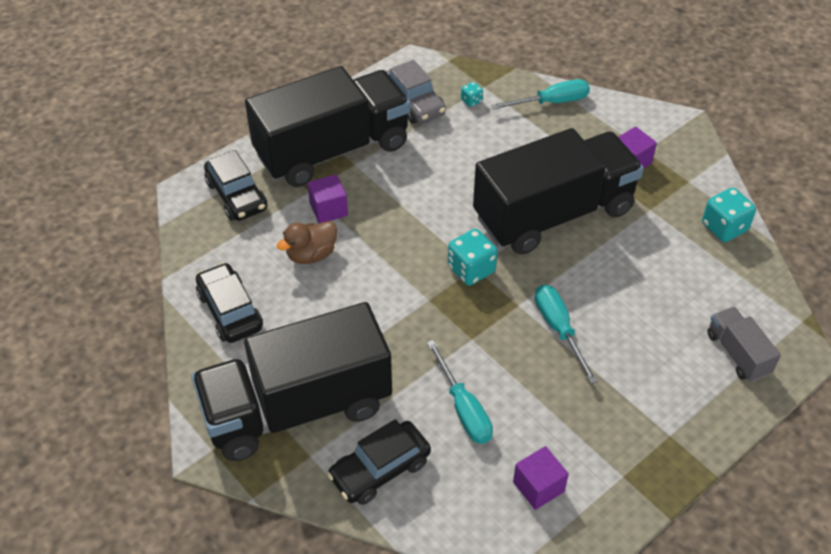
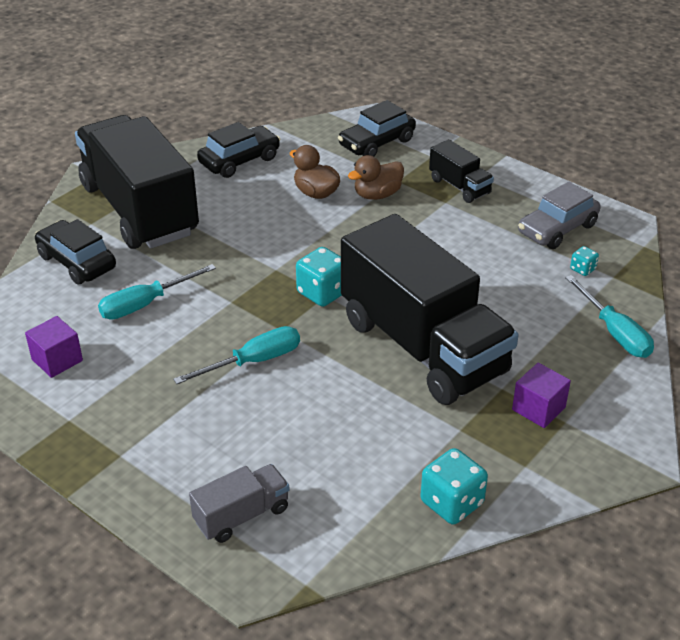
camera: 80 degrees right, 10 degrees down
black truck [245,66,411,187] -> black truck [429,139,494,203], size x0.43
purple cube [307,174,348,223] -> brown duck [348,155,404,200]

